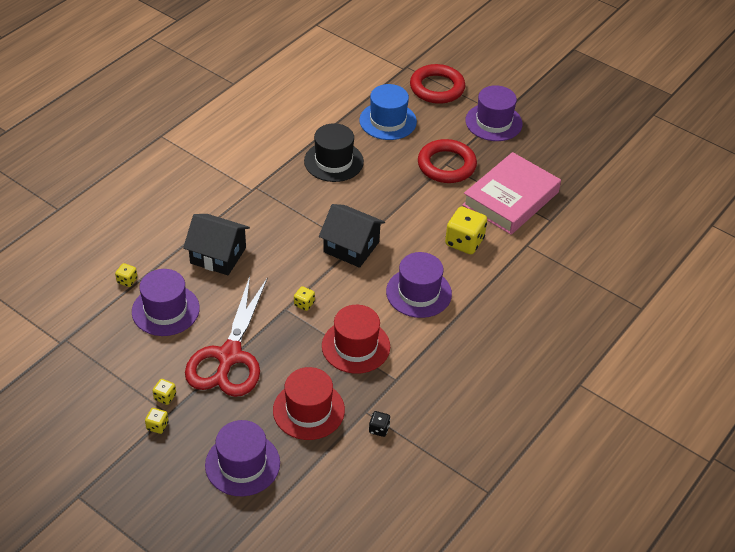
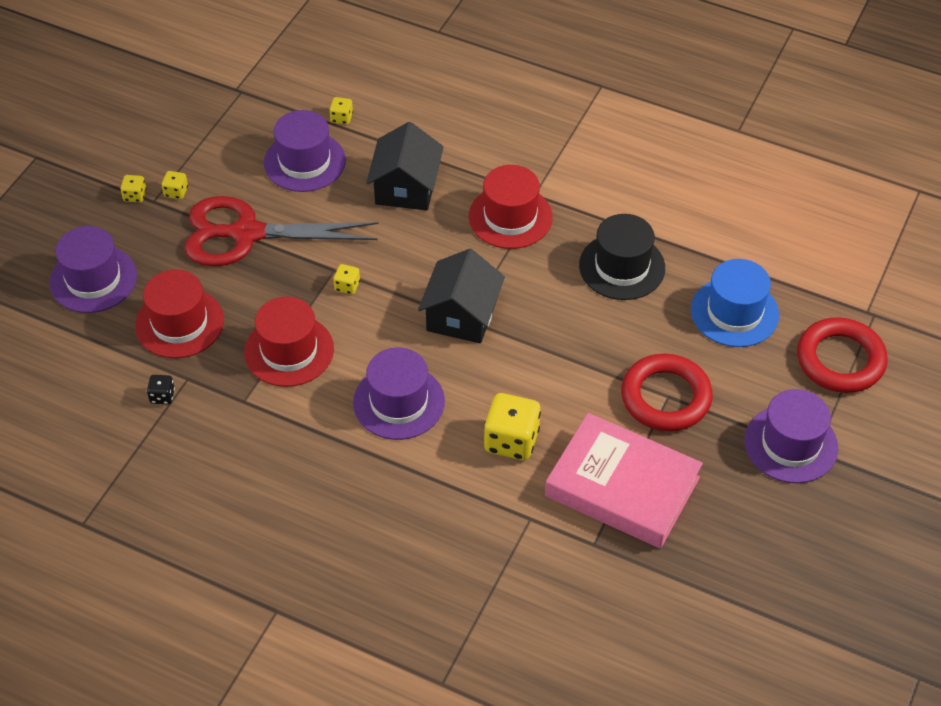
camera: 80 degrees right, 5 degrees up
none -> red hat [469,165,553,249]

